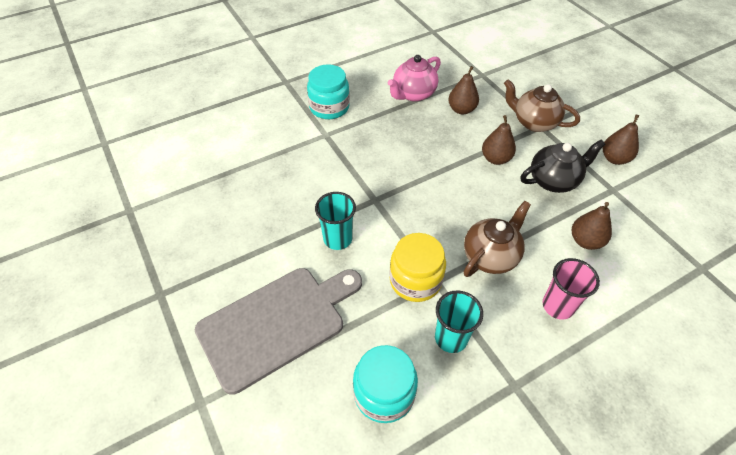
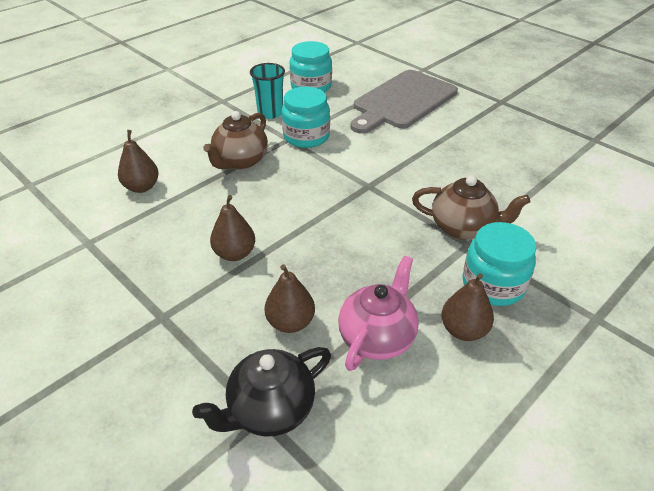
camera: 165 degrees right, 10 degrees down
turquoise cup [315,192,356,250] -> none
yellow jar [389,233,446,302] -> turquoise jar [282,87,330,148]
brown teapot [504,79,580,132] -> brown teapot moved to [412,175,530,240]
black teapot [521,140,606,193] -> black teapot moved to [192,347,331,437]
pink cup [542,258,600,320] -> none
brown pear [603,115,639,165] -> brown pear moved to [441,273,494,341]

